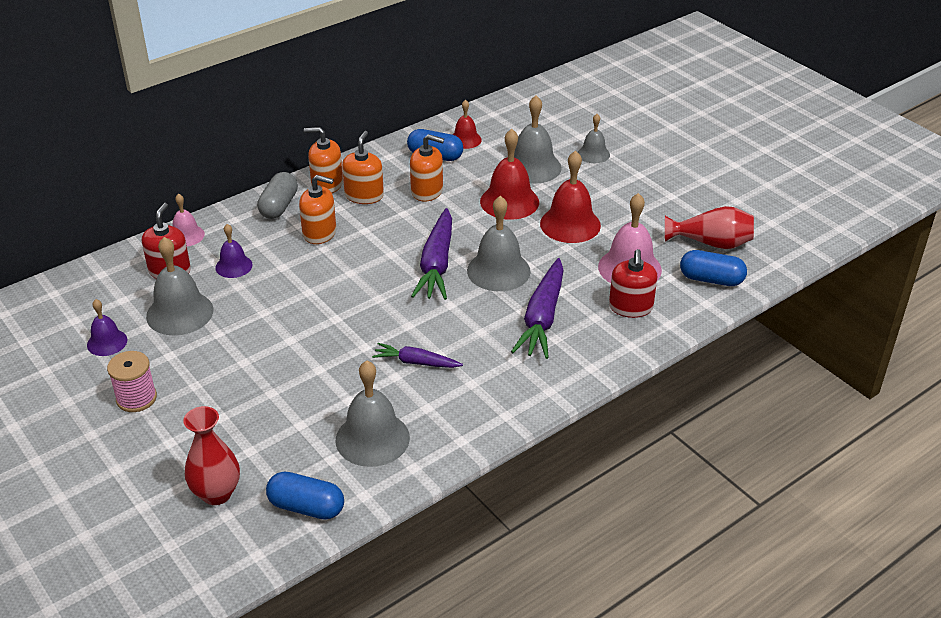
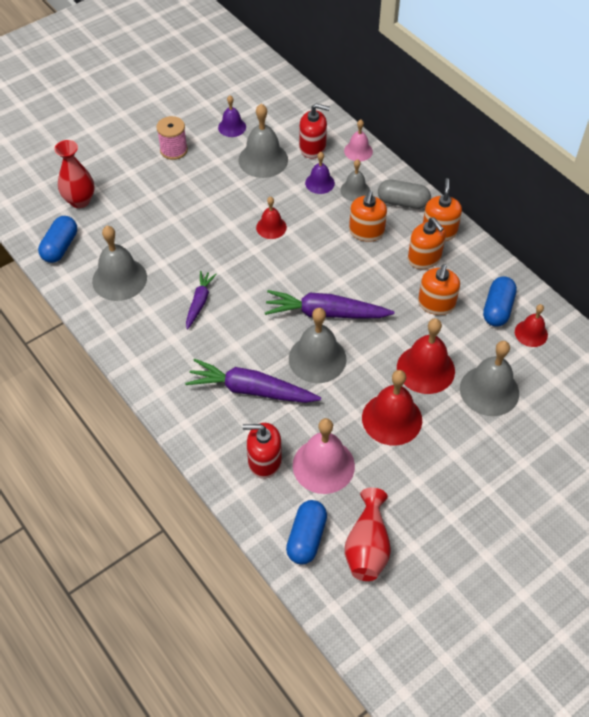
camera: 90 degrees right, 15 degrees up
orange soap dispenser [342,131,384,204] -> orange soap dispenser turned 45 degrees clockwise [408,217,446,269]
grey bell [578,114,610,163] -> grey bell moved to [340,159,370,201]
none -> red bell [256,196,287,239]

